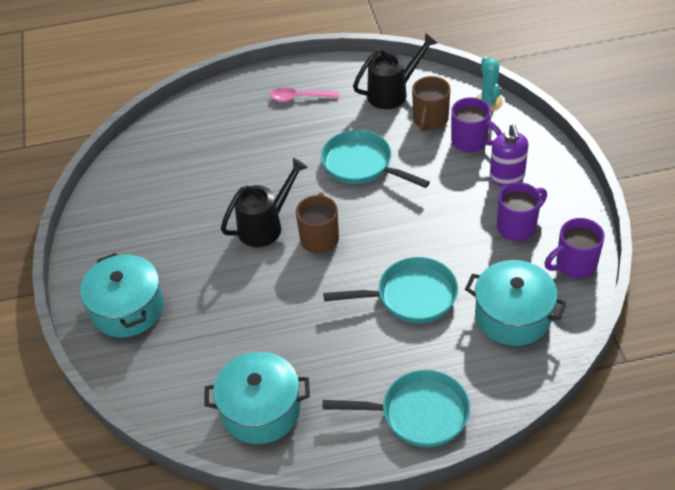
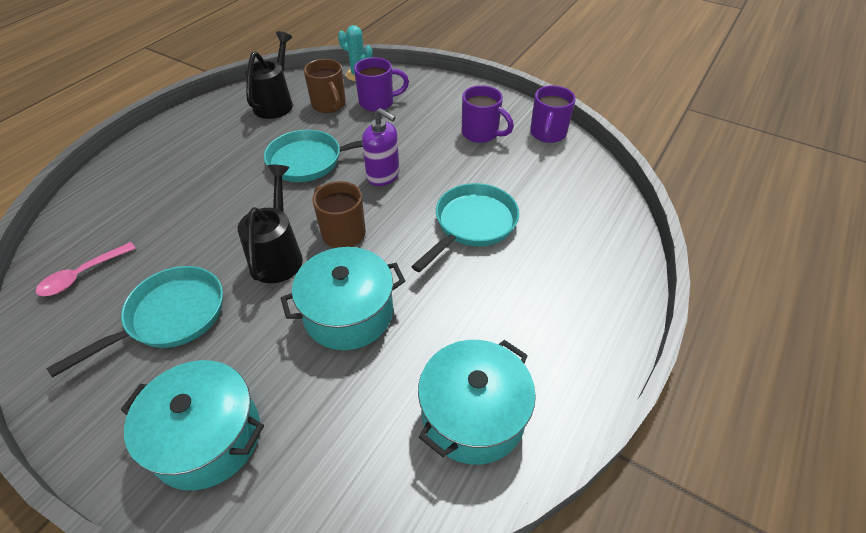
camera: 50 degrees left, 0 degrees up
pink spoon [270,87,339,102] -> pink spoon moved to [36,242,136,296]
turquoise pan [322,370,470,447] -> turquoise pan moved to [46,266,223,378]
turquoise pot [465,260,567,346] -> turquoise pot moved to [281,247,405,350]
purple soap dispenser [490,124,529,186] -> purple soap dispenser moved to [362,108,399,186]
purple mug [497,182,547,241] -> purple mug turned 120 degrees clockwise [462,85,514,143]

